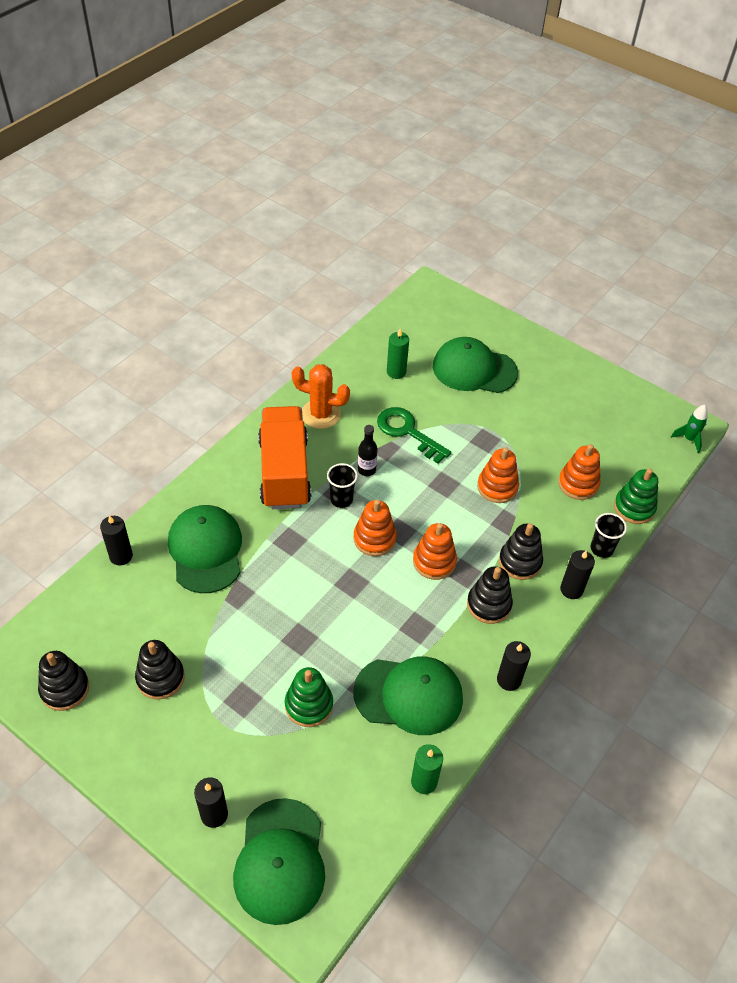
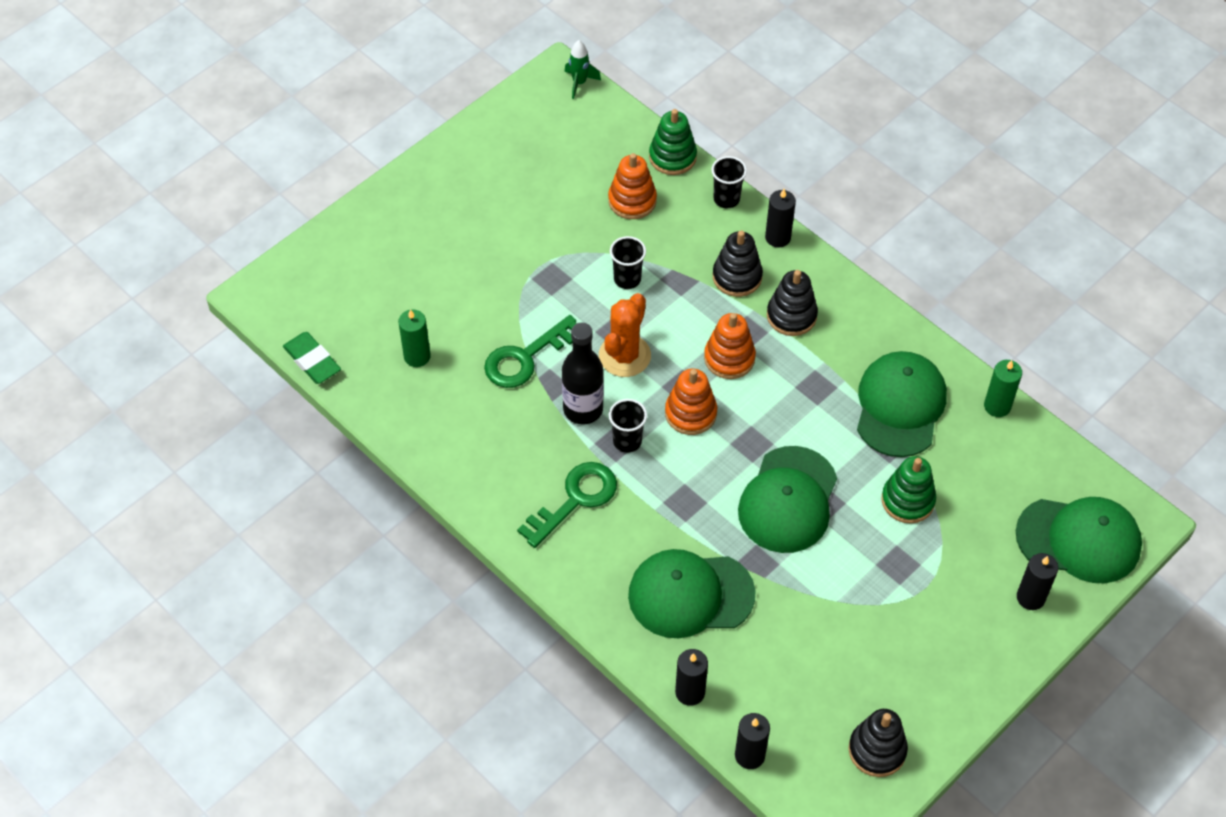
camera: 80 degrees left, 5 degrees up
black stacking toy [135,640,185,700] -> none
orange truck [258,406,311,509] -> green key [517,462,617,548]
orange cactus [292,364,350,429] -> orange cactus moved to [599,293,651,377]
black bottle [358,425,378,476] -> black bottle [562,322,604,425], size x1.69
green cap [433,337,518,393] -> green cap moved to [738,446,837,553]
orange stacking toy [477,447,519,503] -> black cup [610,236,646,289]
black candle [497,641,531,691] -> black candle moved to [735,713,770,769]
none -> green eraser [283,332,341,384]

